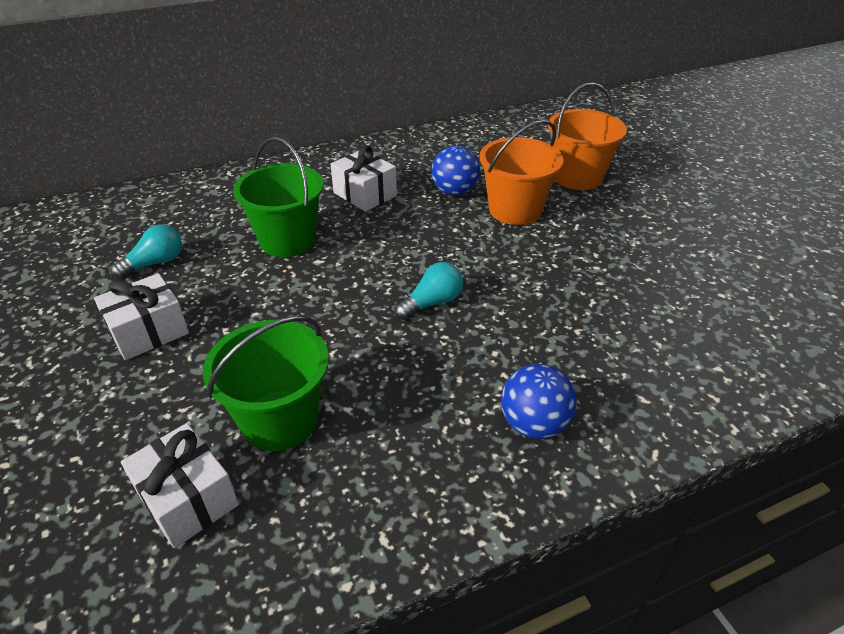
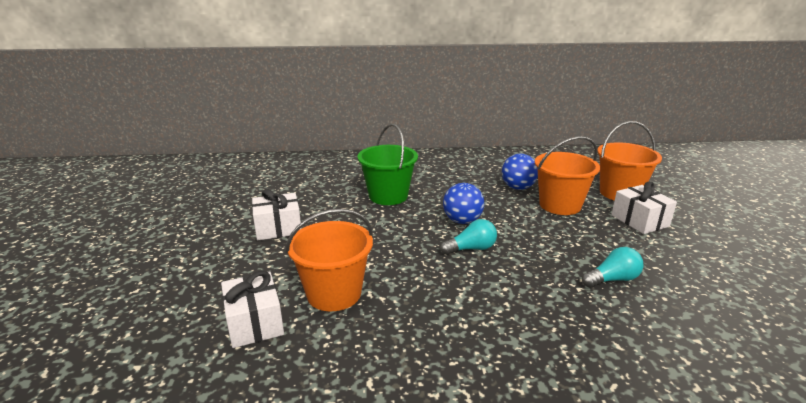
camera: 20 degrees right, 15 degrees down
turquoise light bulb [110,225,182,279] -> turquoise light bulb moved to [582,247,644,288]
green bucket [203,316,329,451] -> orange bucket [285,209,373,311]
white gift [331,145,397,212] -> white gift moved to [611,181,677,234]
blue ball [501,364,577,439] -> blue ball moved to [443,183,484,224]

